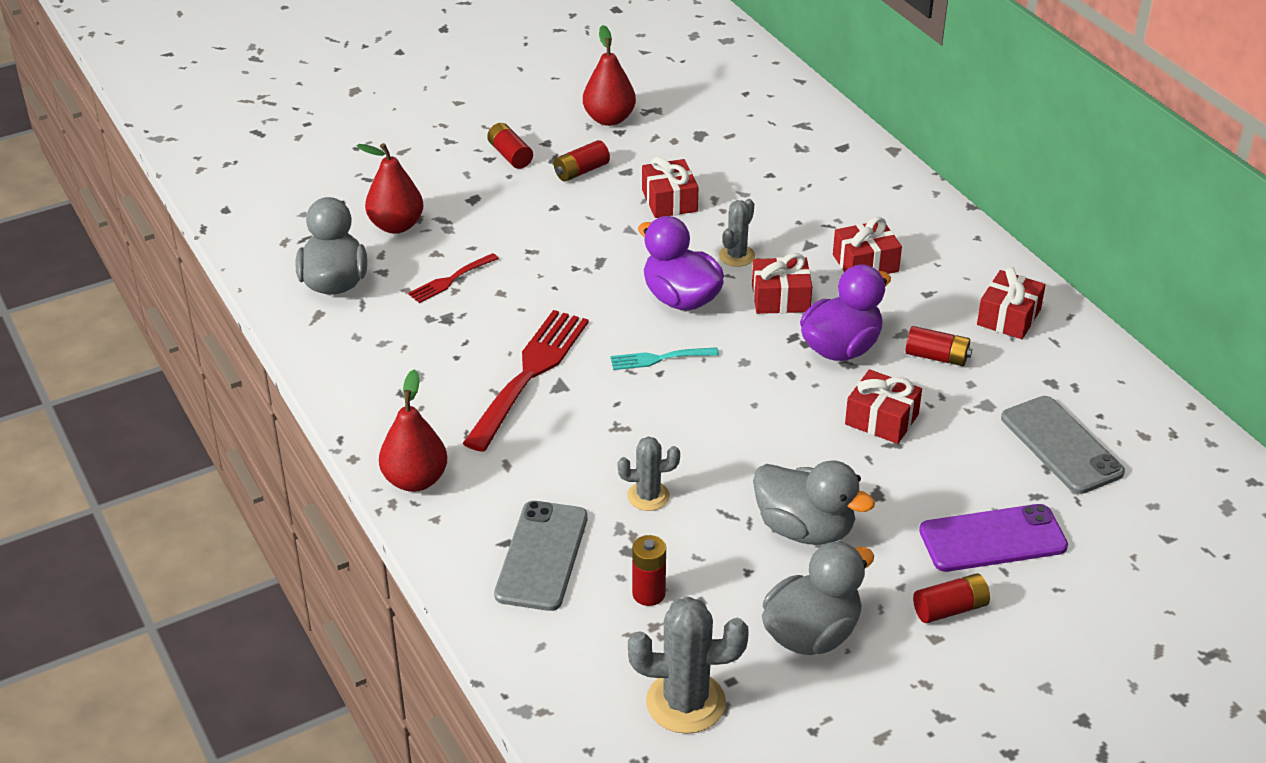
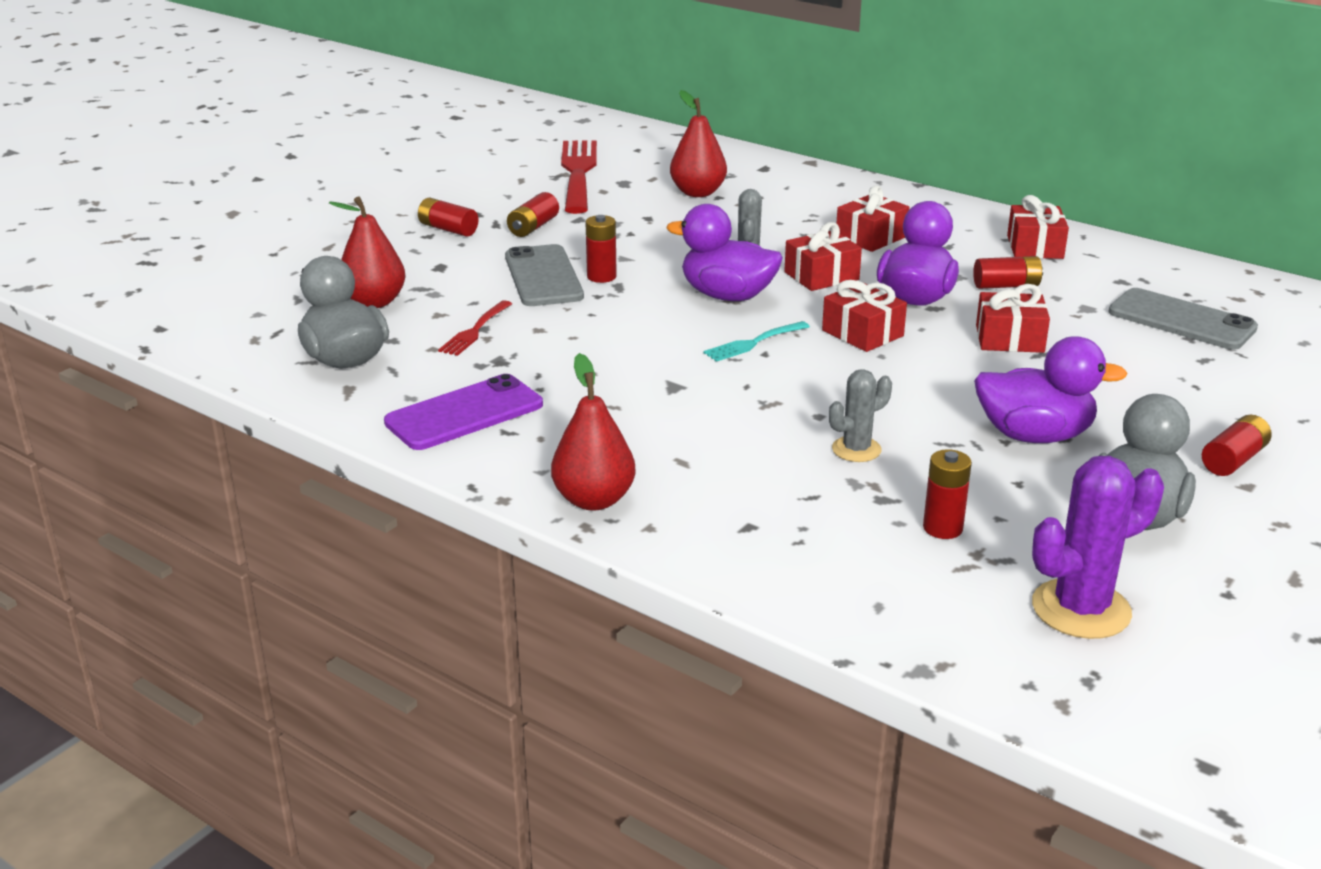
camera: 25 degrees left, 10 degrees down
red fork [462,310,589,452] -> red fork moved to [561,140,597,214]
grey phone [494,501,588,611] -> grey phone moved to [505,244,584,306]
red pear [583,25,636,126] -> red pear moved to [670,90,727,197]
grey cactus [628,597,749,734] -> purple cactus [1032,456,1164,639]
red gift [642,157,698,218] -> red gift moved to [822,280,907,352]
grey duck [753,460,875,545] -> purple duck [974,337,1127,443]
purple phone [919,504,1068,572] -> purple phone moved to [384,374,543,450]
none -> red battery [585,215,617,283]

